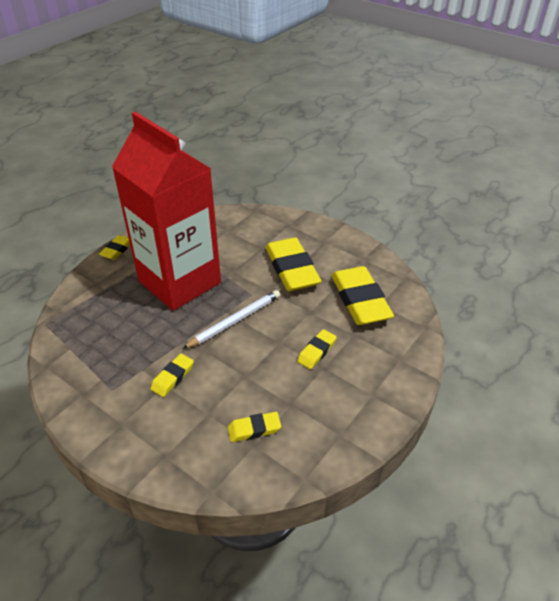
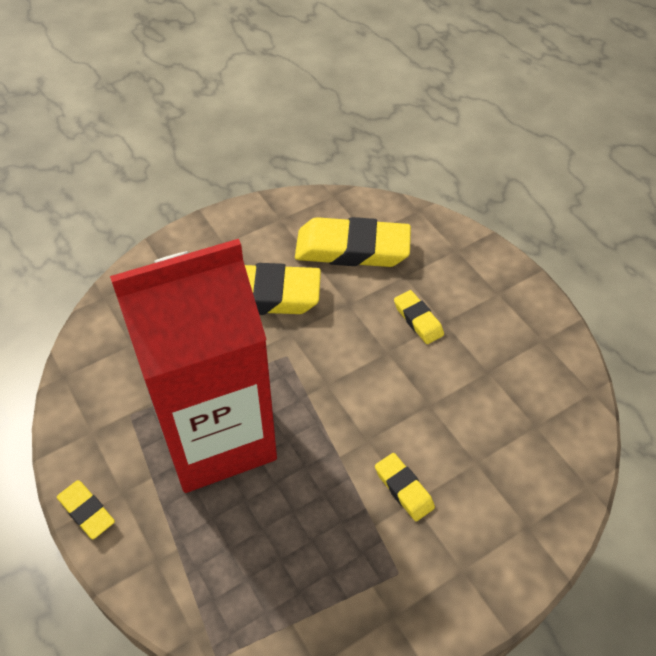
camera: 70 degrees left, 10 degrees up
white pencil [182,290,280,349] -> none
yellow eraser [228,412,281,442] -> none

